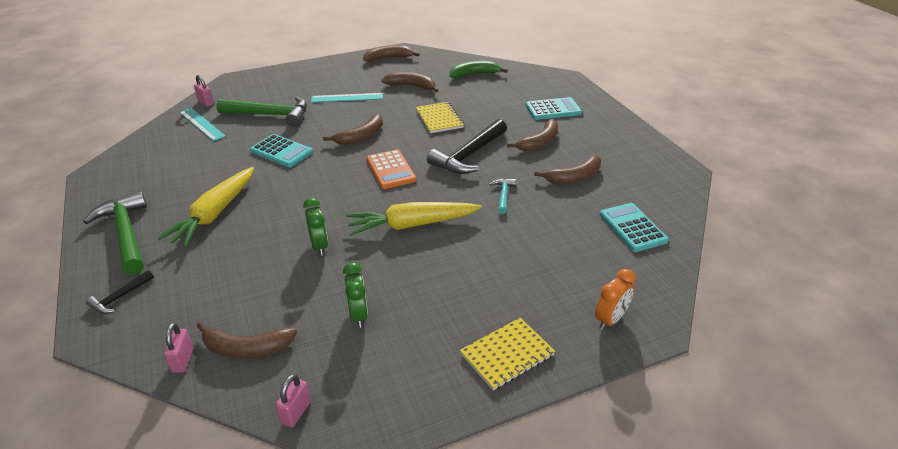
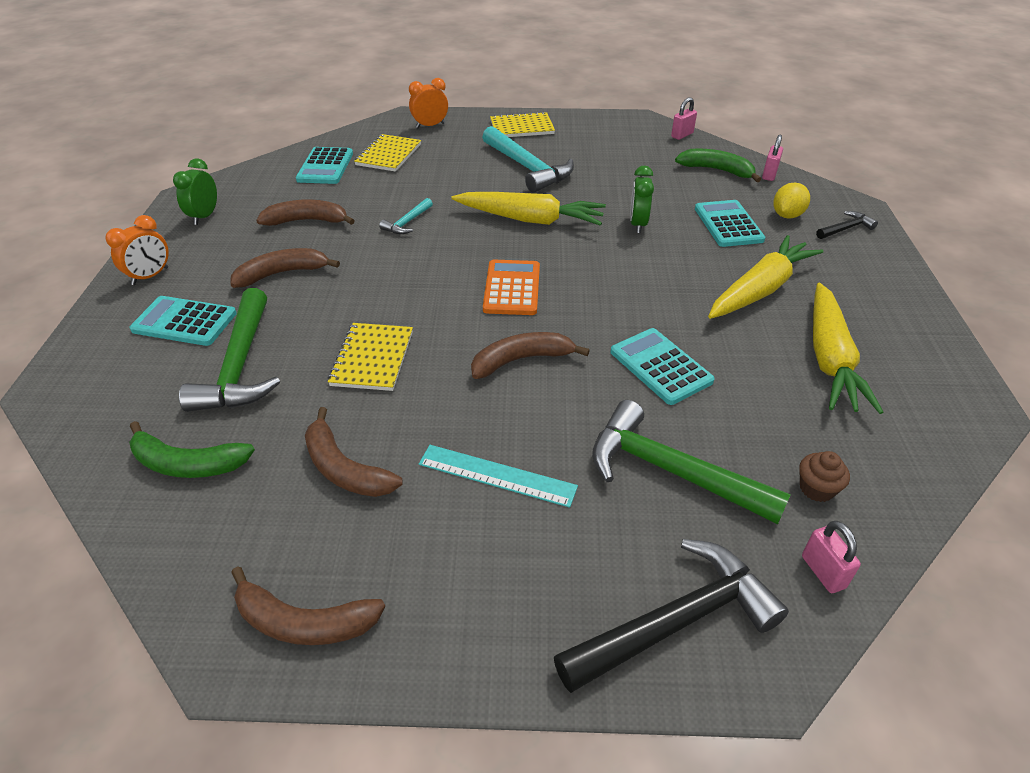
camera: 155 degrees left, 5 degrees up
green hammer [83,191,147,275] -> green hammer moved to [179,288,280,412]
turquoise ruler [180,108,226,141] -> brown cupcake [799,451,850,502]
brown banana [197,322,297,358] -> green banana [675,149,761,182]
green clock [343,262,368,328] -> green clock moved to [173,158,217,225]
black hammer [427,119,507,174] -> black hammer moved to [554,539,789,693]
none -> orange clock [105,215,169,285]
none -> yellow notebook [354,134,421,172]
none -> turquoise hammer [482,126,574,193]
none -> turquoise calculator [695,200,765,247]
none -> yellow lemon [773,182,810,219]
none -> yellow carrot [813,282,884,414]

